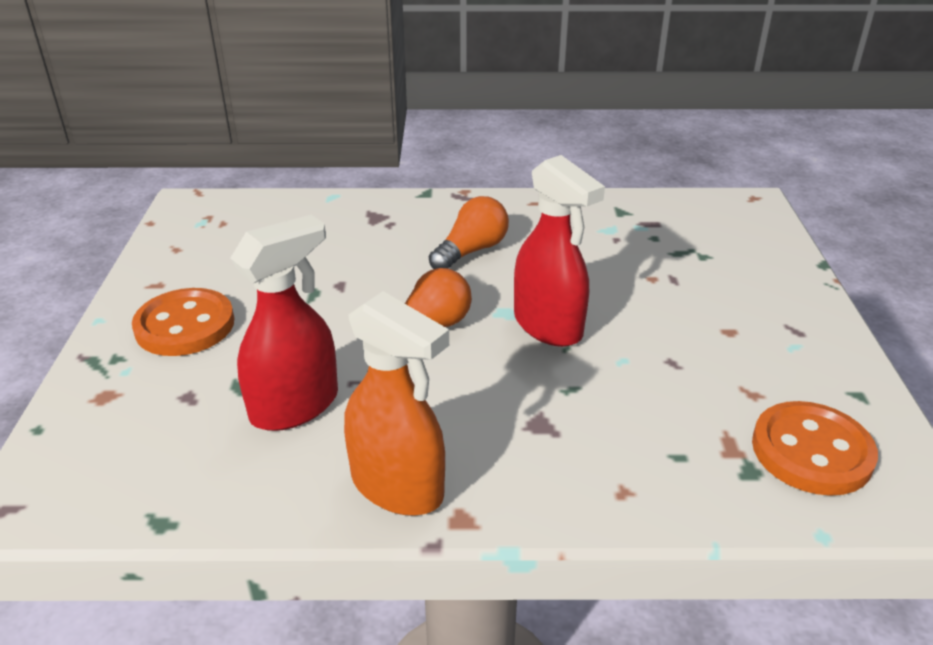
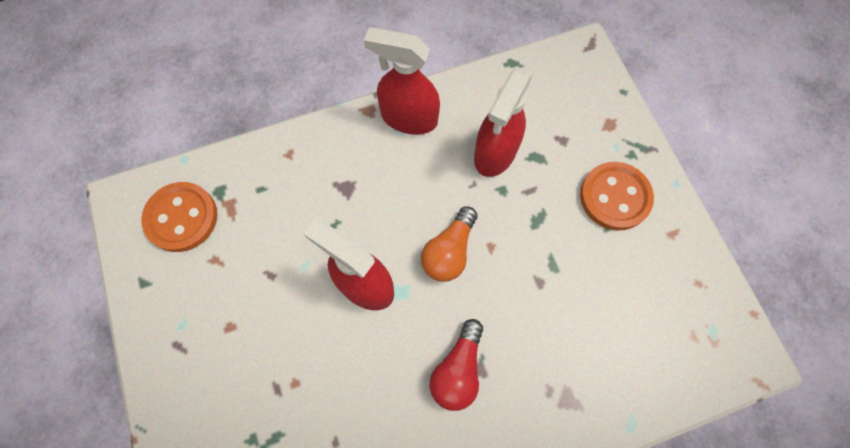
camera: 160 degrees right, 35 degrees up
orange spray bottle [344,291,449,516] -> red spray bottle [364,27,440,135]
orange light bulb [429,196,509,269] -> red light bulb [430,319,483,411]

